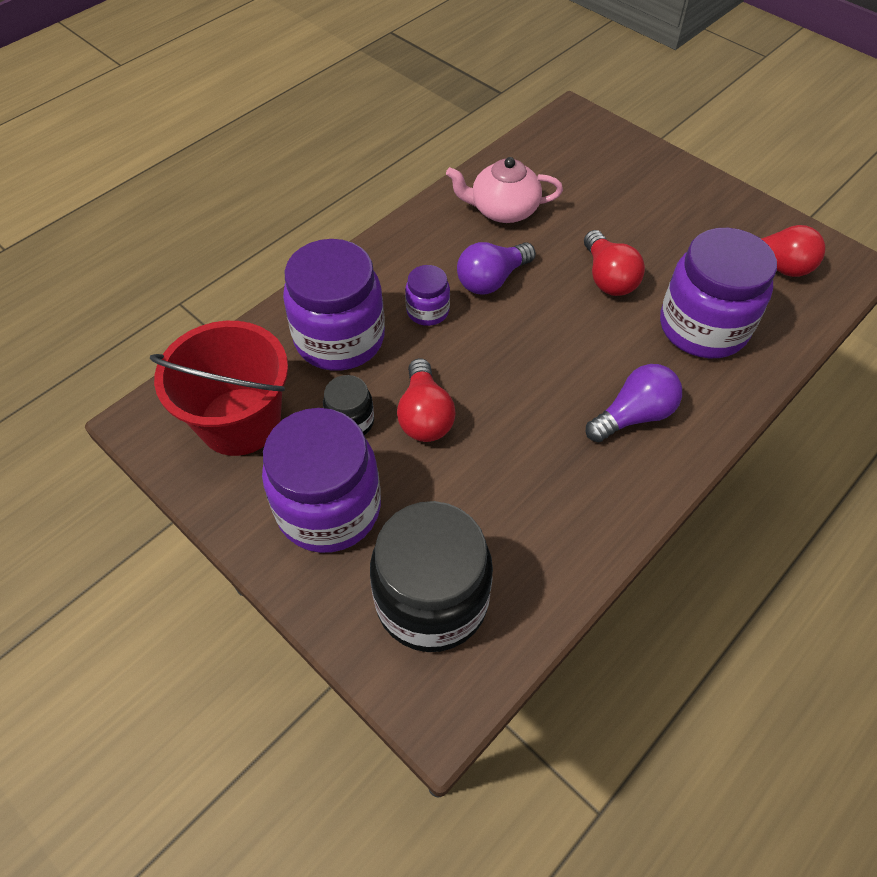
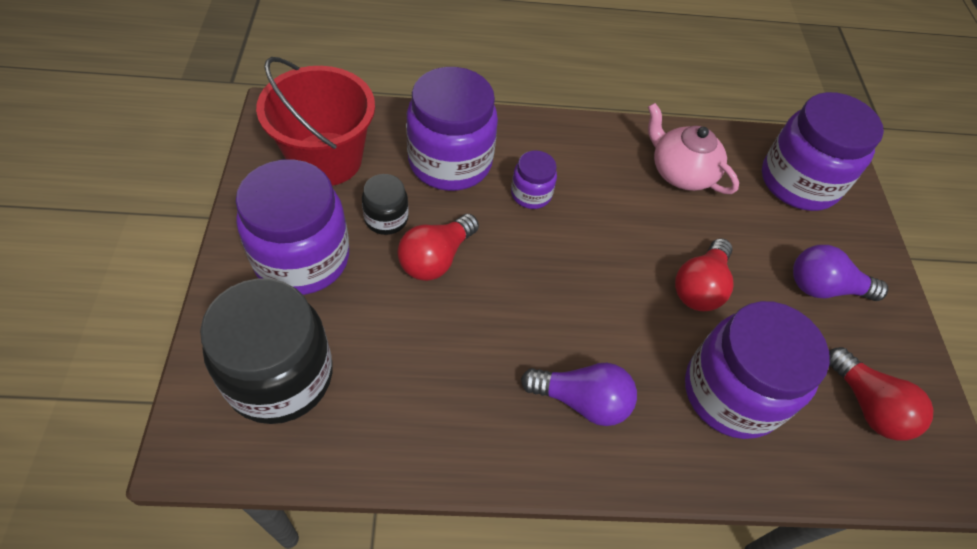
camera: 40 degrees right, 0 degrees up
purple light bulb [457,242,536,295] -> purple light bulb moved to [793,245,888,301]
none -> purple jar [762,92,884,211]

